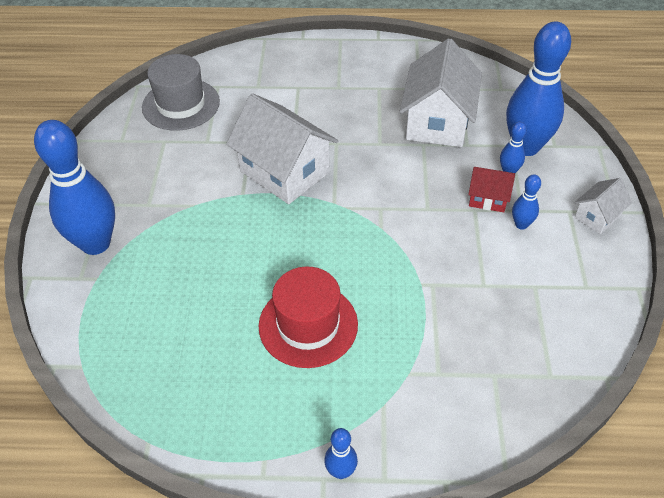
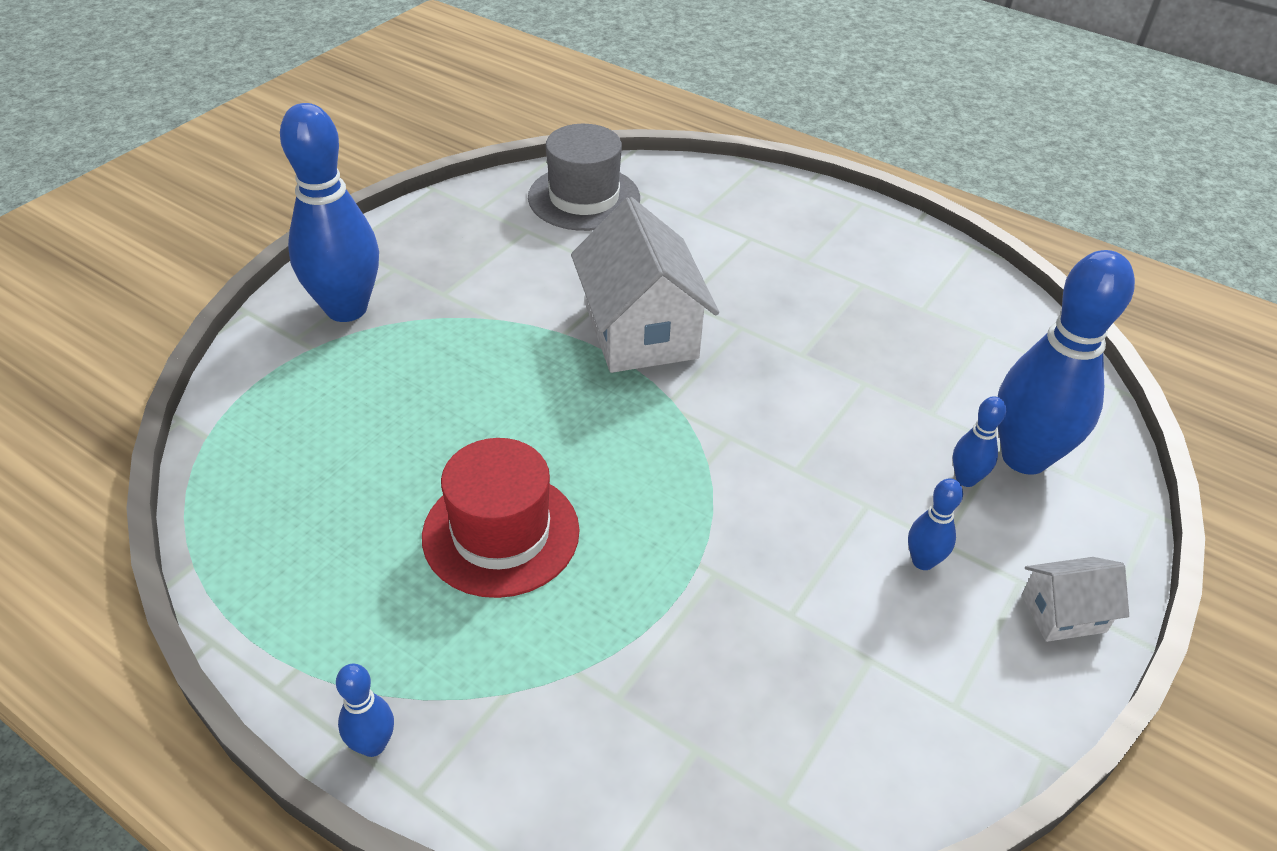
camera: 30 degrees right, 5 degrees down
white house [399,38,482,147] -> none
red house [468,167,515,212] -> none

